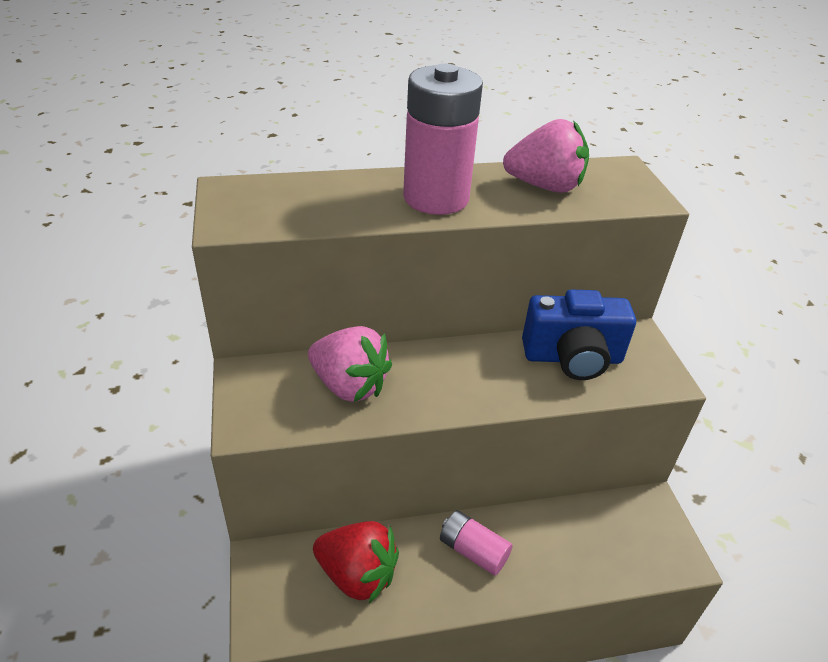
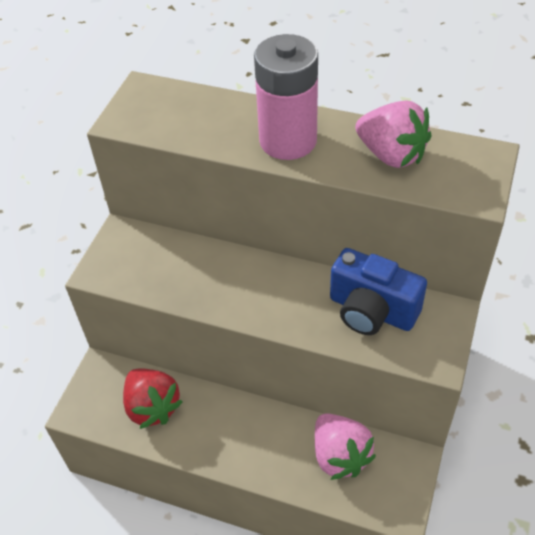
camera: 35 degrees right, 10 degrees up
pink strawberry [308,326,392,402] -> pink strawberry moved to [315,413,376,480]
pink battery [440,510,513,576] -> none

